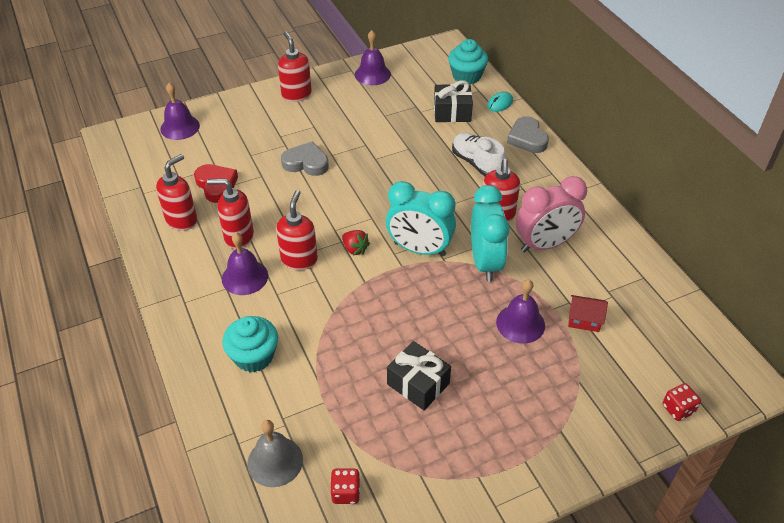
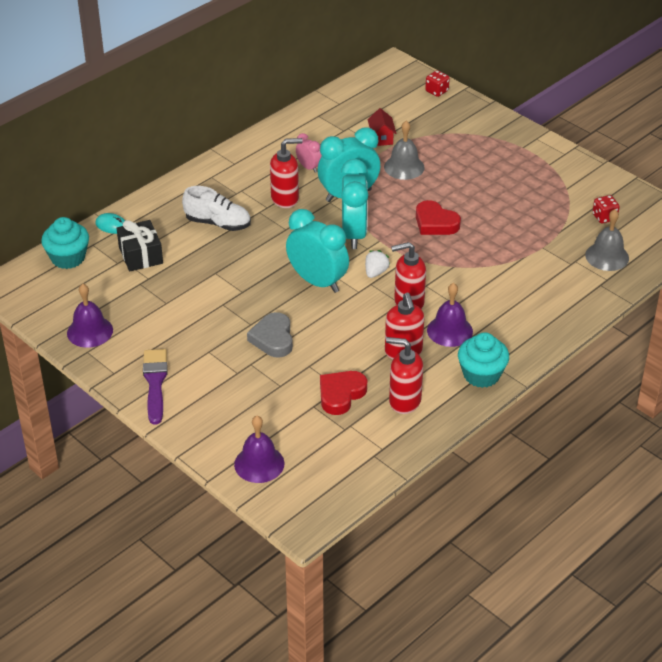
camera: 110 degrees left, 5 degrees down
turquoise cupcake [222,316,278,372] -> turquoise cupcake moved to [458,332,509,388]
red soap dispenser [278,31,312,102] -> purple brush [143,349,168,425]
red strawberry [342,230,370,256] -> white strawberry [365,250,390,278]
black gift [387,341,451,410] -> none
white shoe [452,133,506,176] -> white shoe turned 105 degrees counterclockwise [182,186,251,231]
purple bell [496,279,545,344] -> grey bell [384,121,425,180]
grey heart [507,116,549,153] -> none
pink clock [516,176,587,252] -> pink clock [296,133,321,173], size x0.49
none -> turquoise clock [286,209,349,293]
none -> red heart [416,200,461,235]

